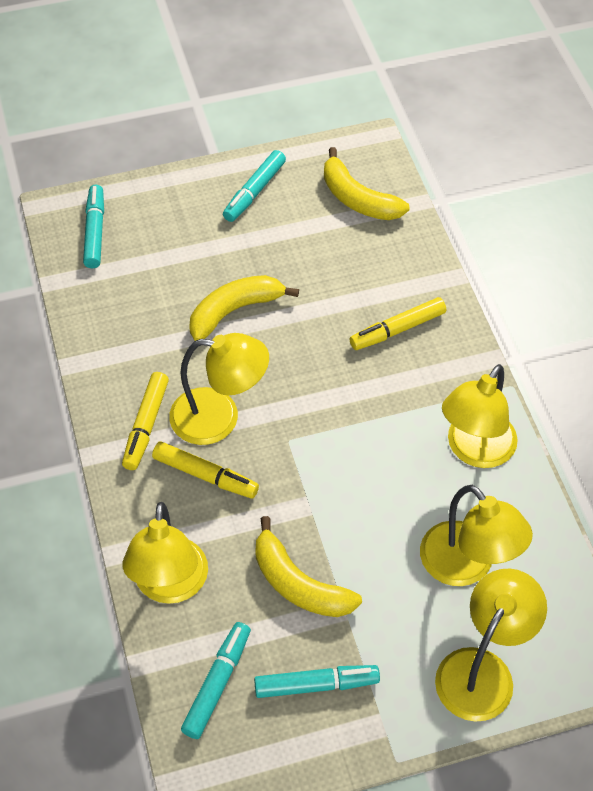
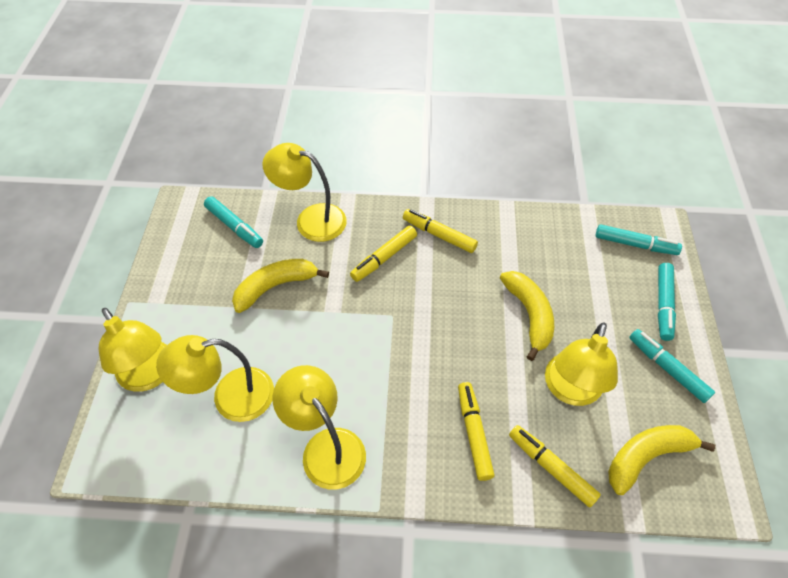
camera: 110 degrees right, 0 degrees up
yellow lamp [169,333,269,445] -> yellow lamp moved to [545,323,618,406]
turquoise marker [254,665,380,698] -> turquoise marker moved to [658,263,676,341]
none -> yellow marker [509,425,601,507]

